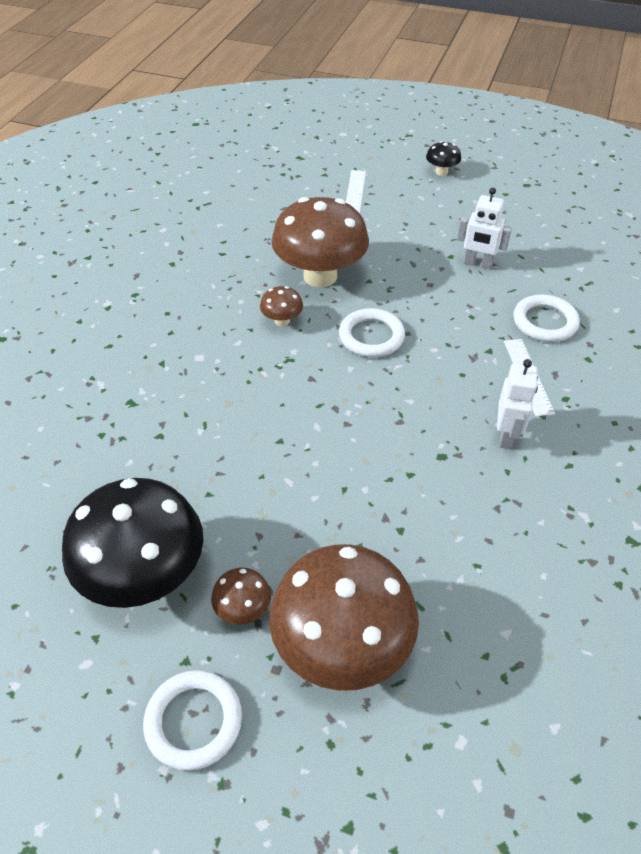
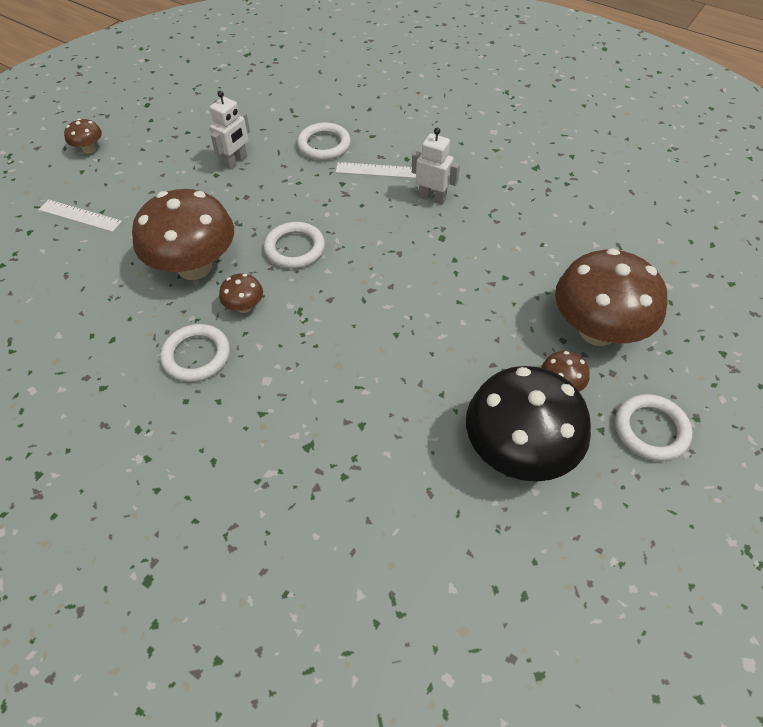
camera: 75 degrees left, 5 degrees up
black mushroom [426,141,461,176] -> brown mushroom [64,119,102,154]
none -> white ring [160,324,230,382]

